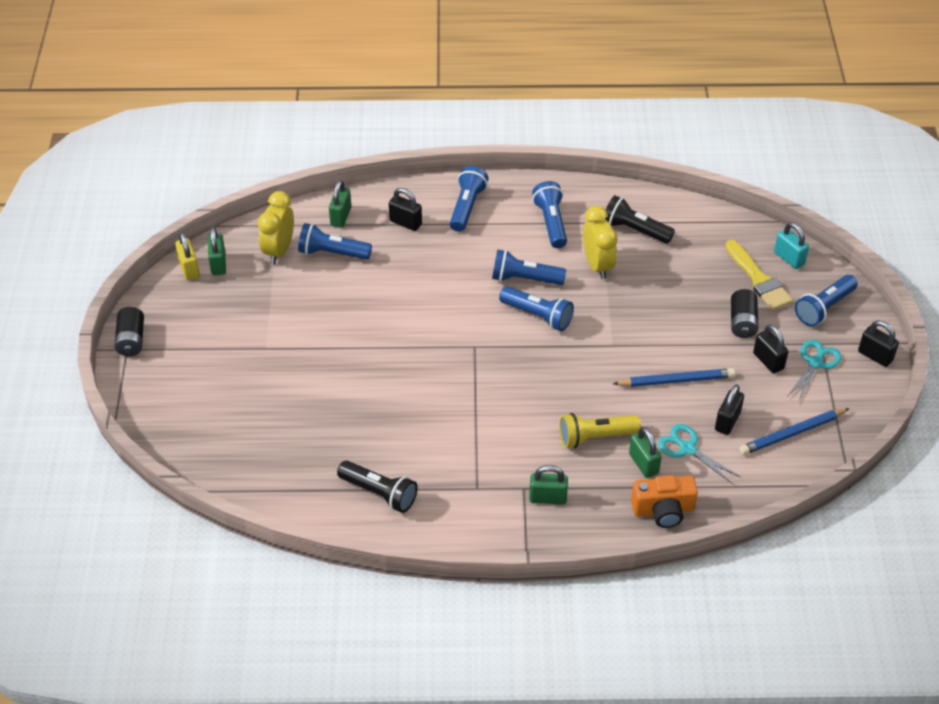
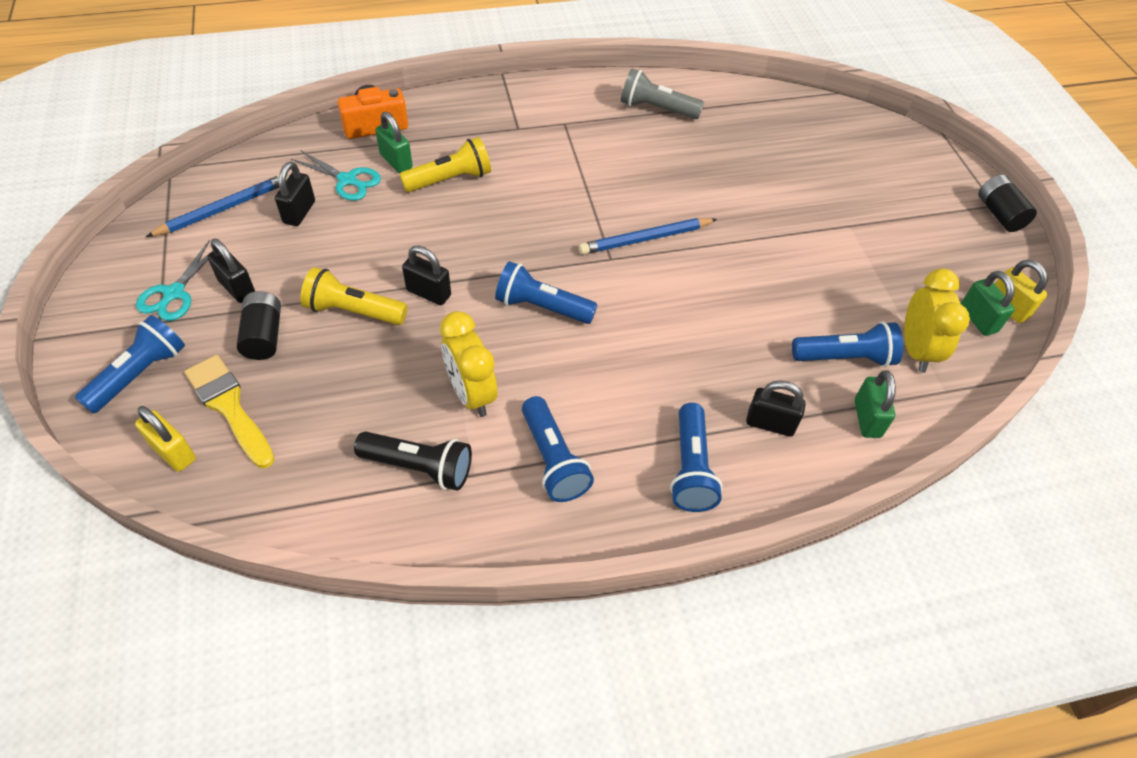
camera: 165 degrees right, 5 degrees up
black flashlight [337,461,418,513] -> grey flashlight [621,69,704,119]
blue flashlight [492,249,566,285] -> none
green padlock [529,465,568,505] -> none
blue pencil [613,368,735,387] -> blue pencil moved to [579,218,717,255]
turquoise padlock [774,222,809,269] -> yellow padlock [135,406,196,472]
black padlock [858,321,899,367] -> black padlock moved to [402,246,451,305]
none -> yellow flashlight [300,267,408,325]

